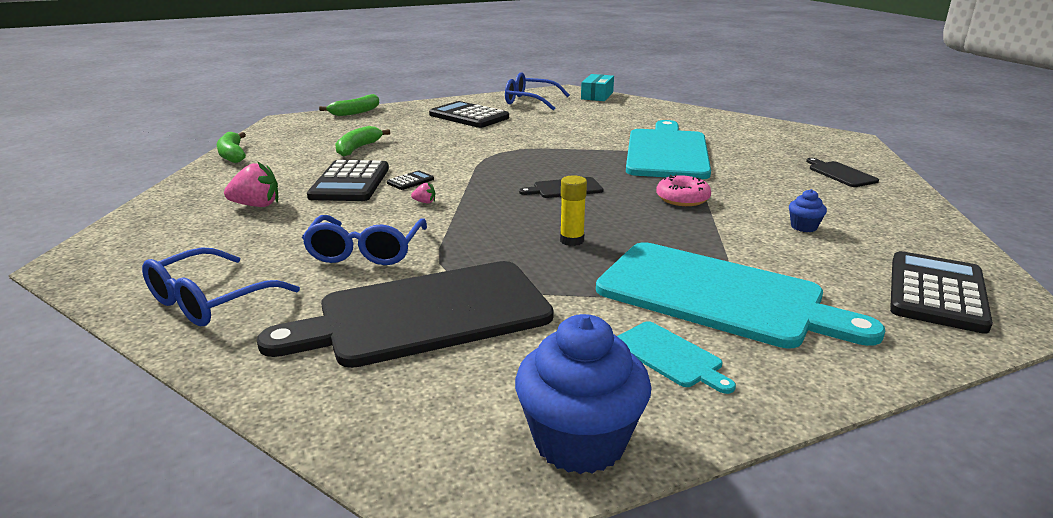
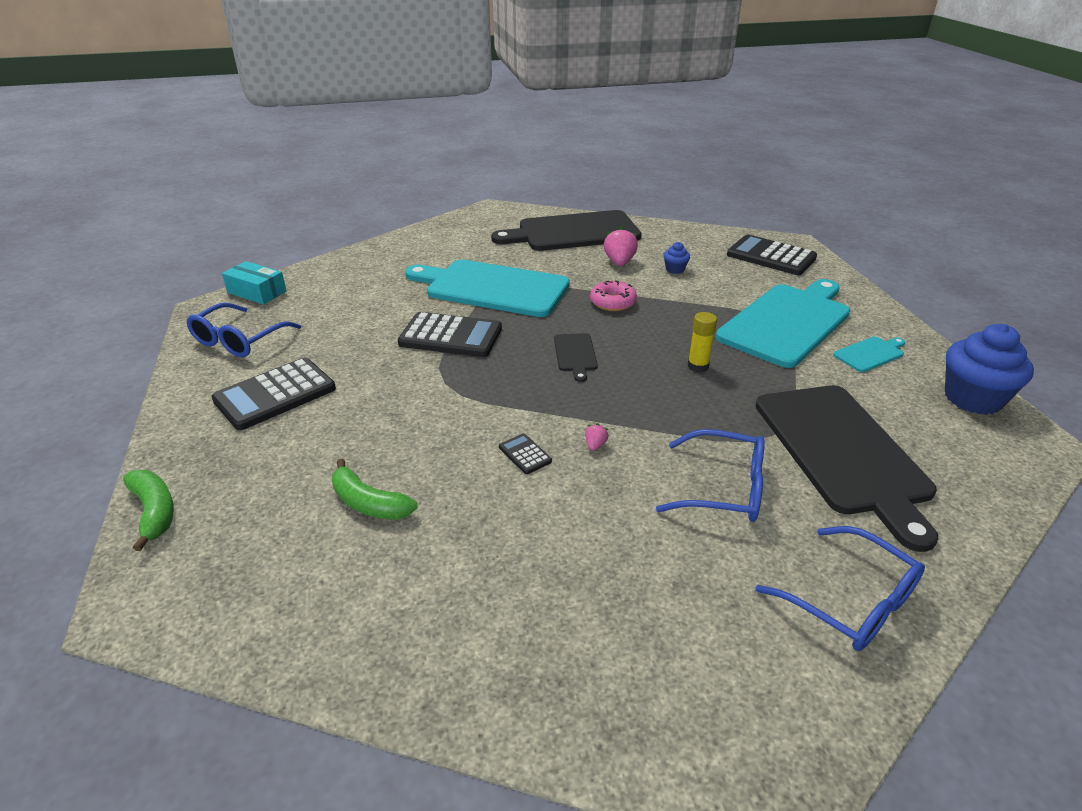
camera: 80 degrees left, 10 degrees up
green banana [217,132,246,163] -> none
pink strawberry [224,162,278,207] -> pink strawberry moved to [604,227,638,266]
black calculator [307,160,389,201] -> black calculator moved to [398,312,502,357]
black cutting board [806,158,879,187] -> black cutting board [491,210,642,251], size x2.34

